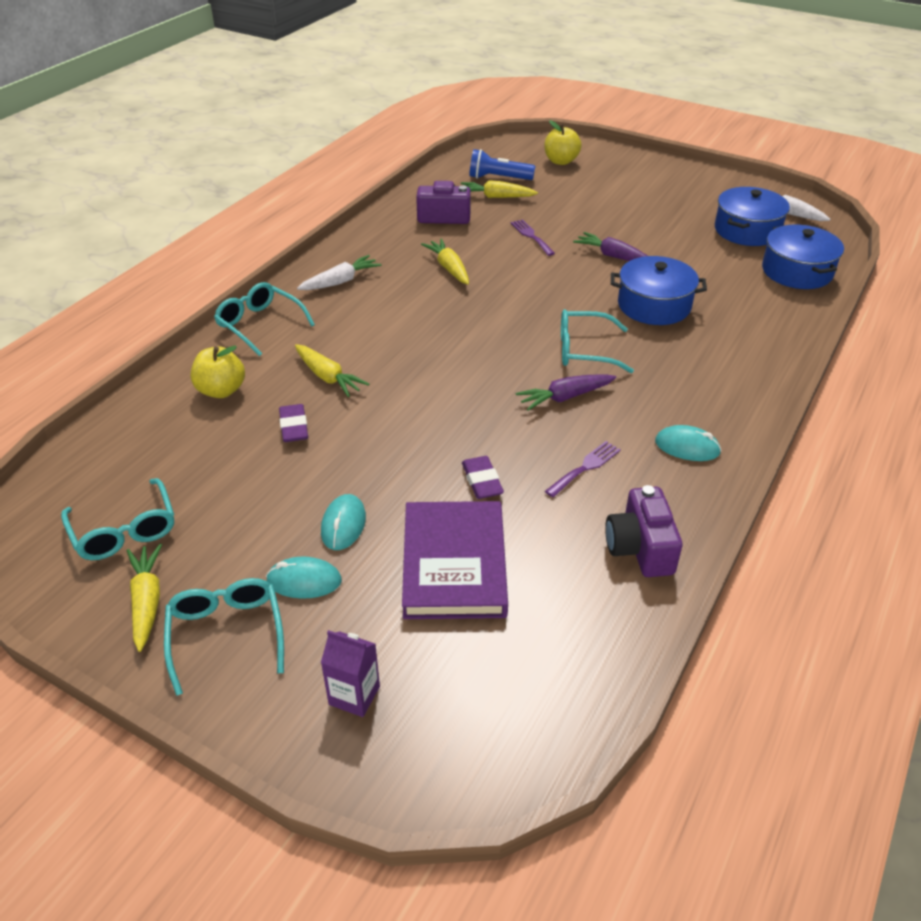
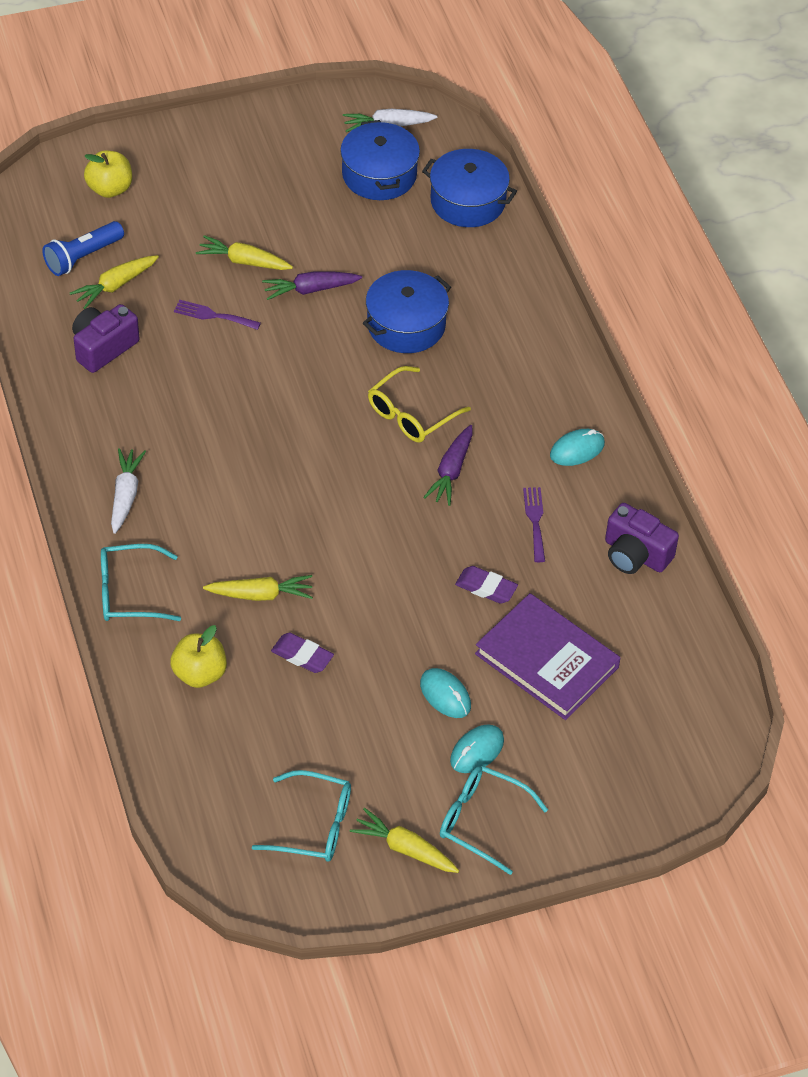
camera: 50 degrees left, 10 degrees up
purple carton [321,630,380,717] -> none
yellow carrot [421,239,469,284] -> yellow carrot moved to [196,235,293,270]
turquoise glasses [561,309,634,373] -> yellow glasses [368,366,471,442]

